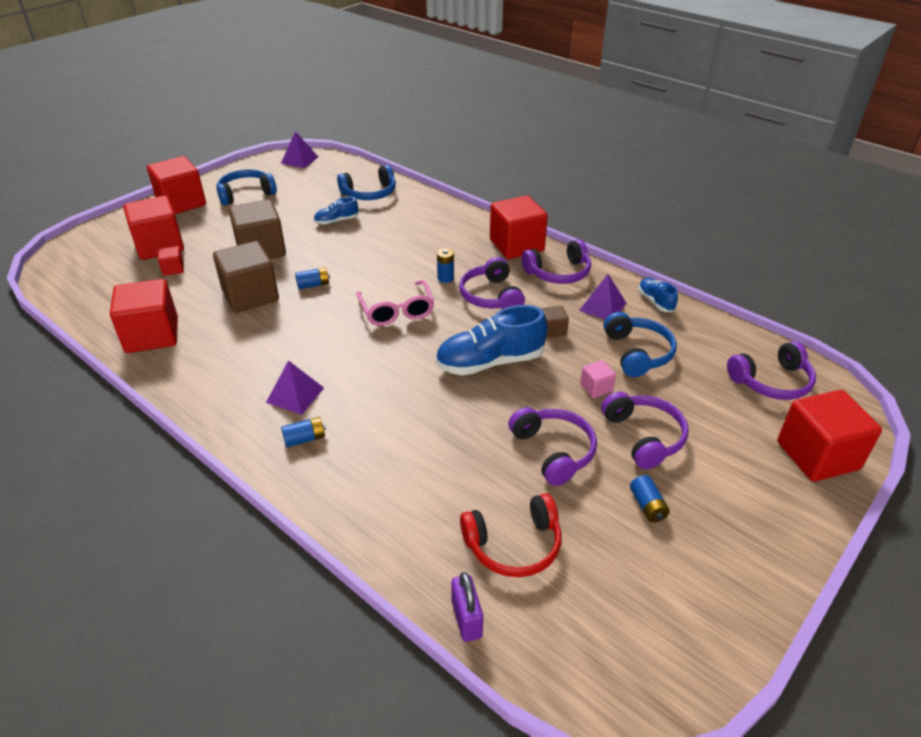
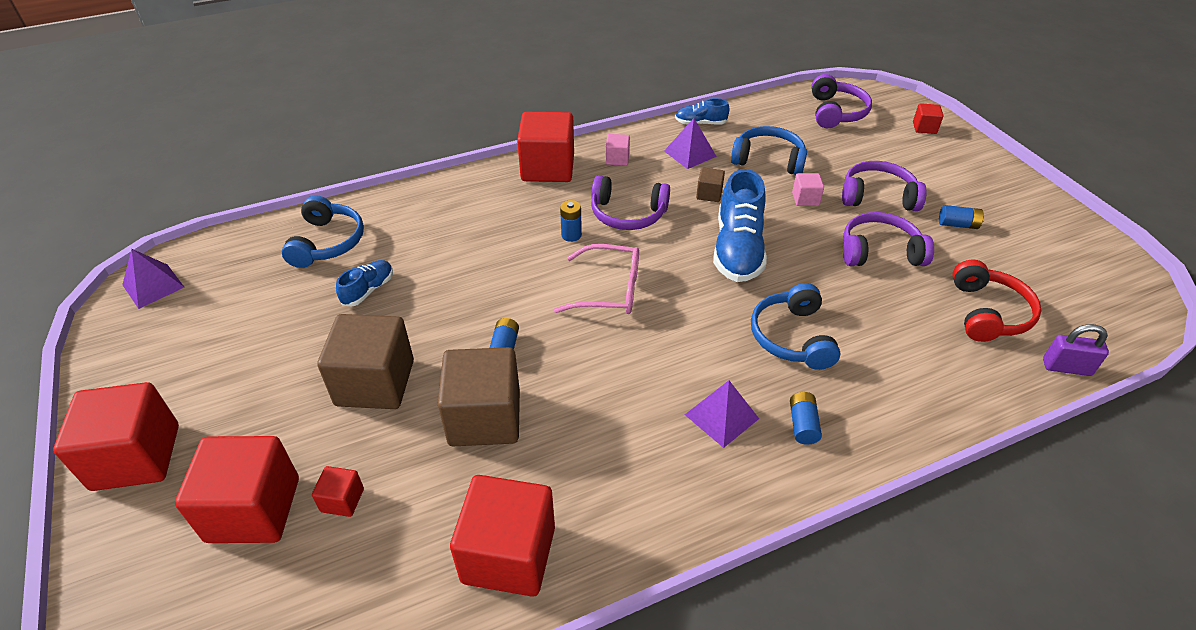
camera: 65 degrees left, 5 degrees up
blue headphones [217,169,277,205] -> blue headphones moved to [751,283,841,370]
blue shoe [314,197,358,225] -> blue shoe turned 150 degrees counterclockwise [336,260,393,306]
purple headphones [522,239,591,284] -> pink cube [606,134,630,166]
red cube [777,390,882,482] -> red cube [913,103,944,134], size x0.45

